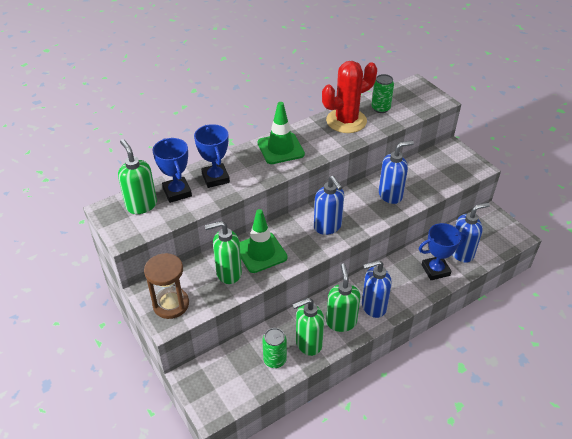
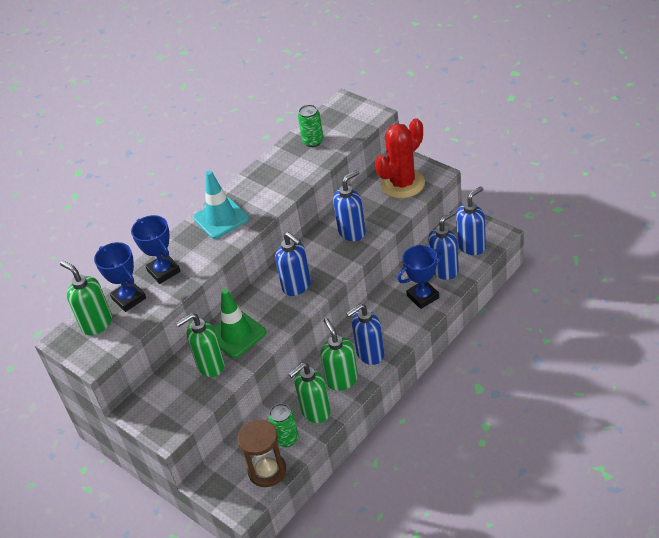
camera: 10 degrees left, 0 degrees up
brown hourglass [144,253,189,319] -> brown hourglass moved to [237,419,287,487]
green traffic cone [258,102,305,164] -> turquoise traffic cone [193,170,249,239]
red cactus [322,61,377,133] -> red cactus moved to [375,118,425,198]
none -> blue soap dispenser [456,186,486,255]

